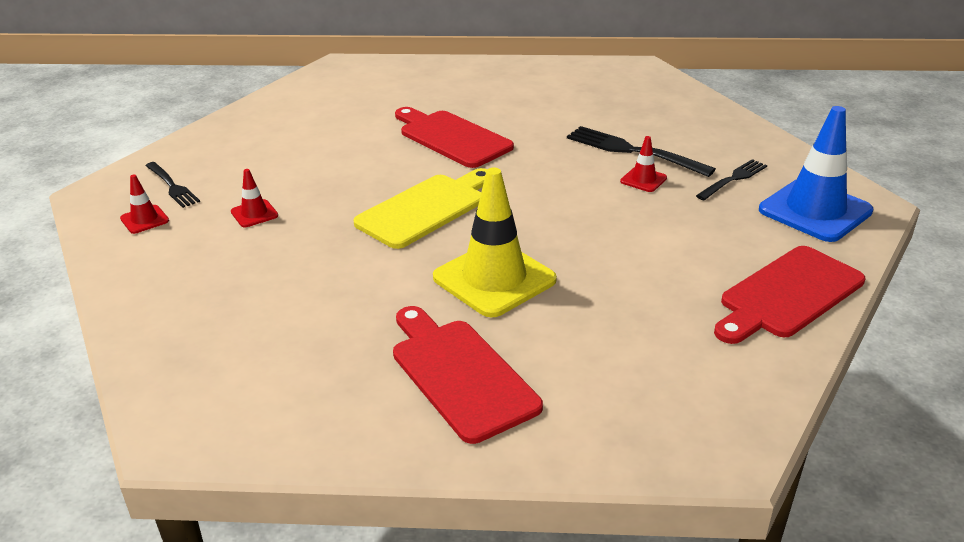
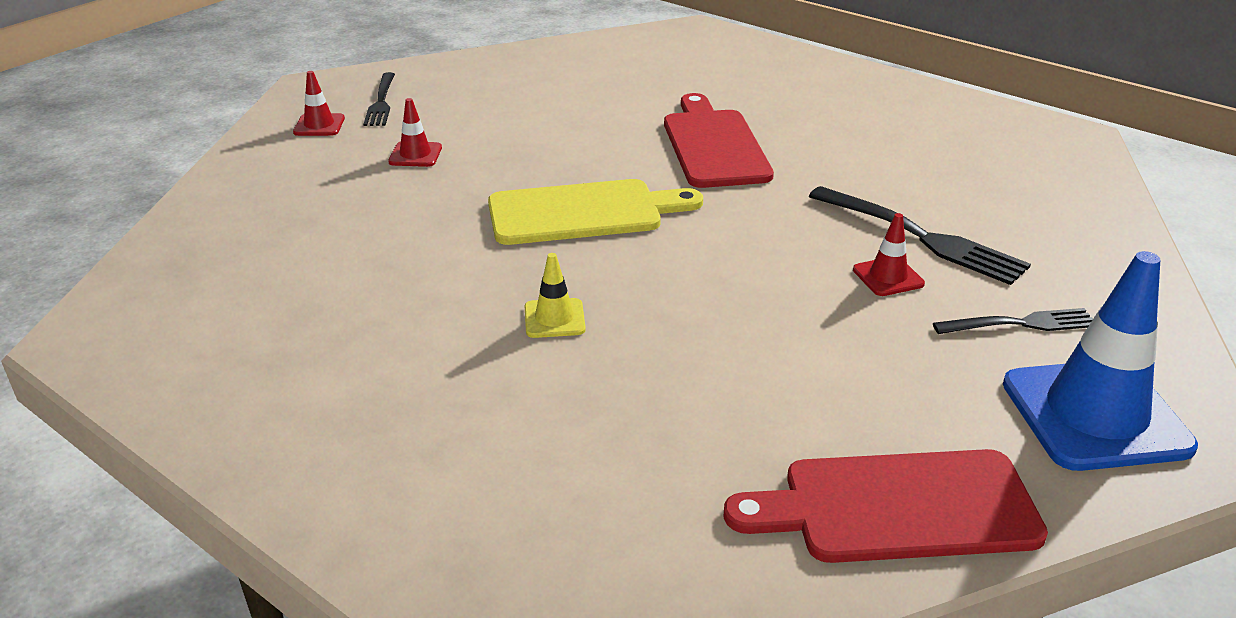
camera: 35 degrees right, 0 degrees up
red cutting board [393,306,543,444] -> none
yellow traffic cone [433,168,557,317] -> yellow traffic cone [524,253,586,338], size x0.45
black fork [567,126,716,177] -> black fork turned 150 degrees clockwise [809,186,1031,285]

